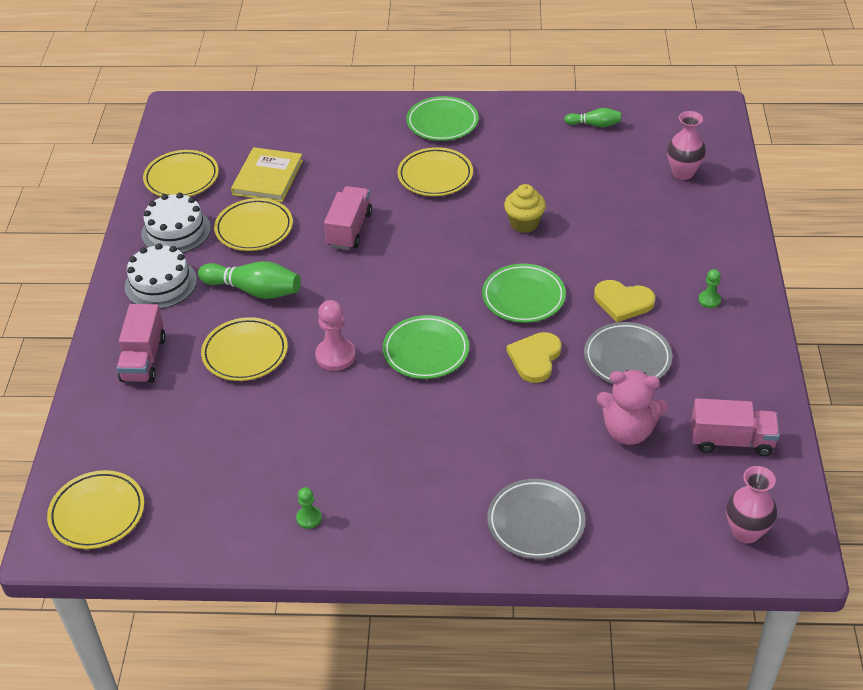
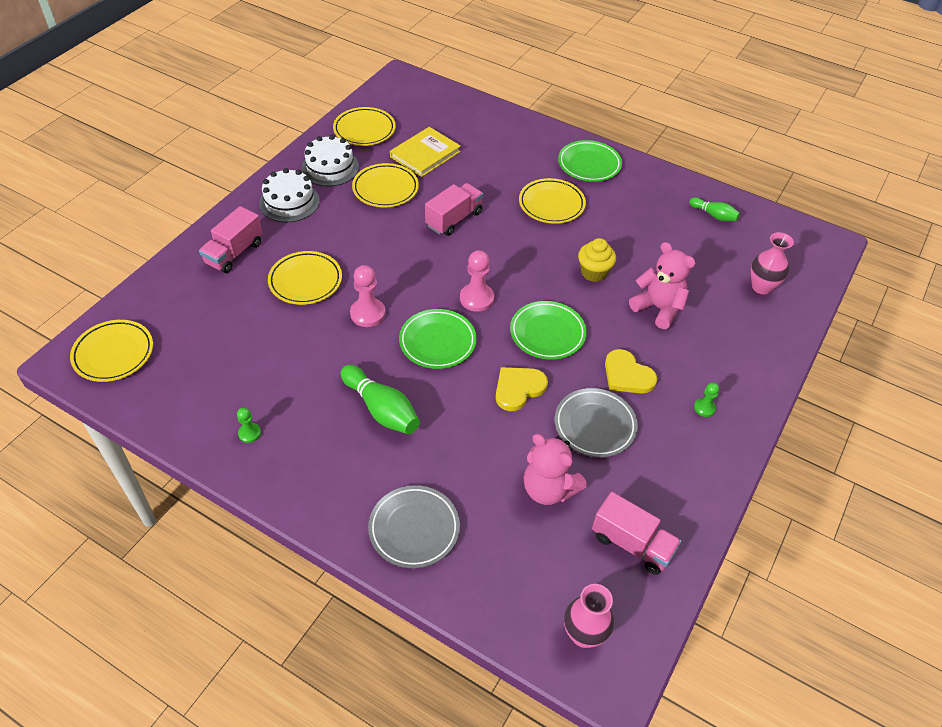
camera: 25 degrees right, 5 degrees up
green bowling pin [198,261,301,299] -> green bowling pin moved to [341,365,420,434]
none -> pink pawn [460,250,494,312]
none -> pink teddy bear [629,242,696,329]

